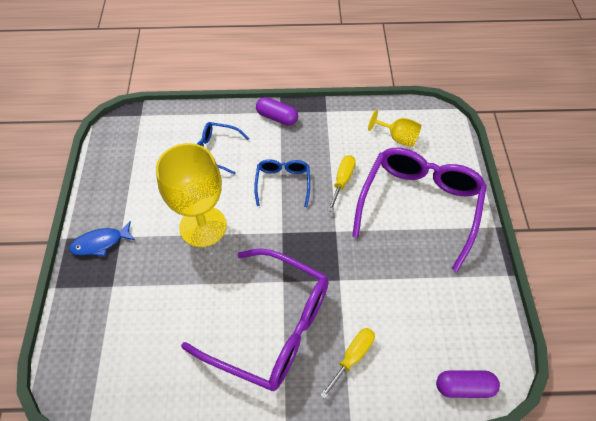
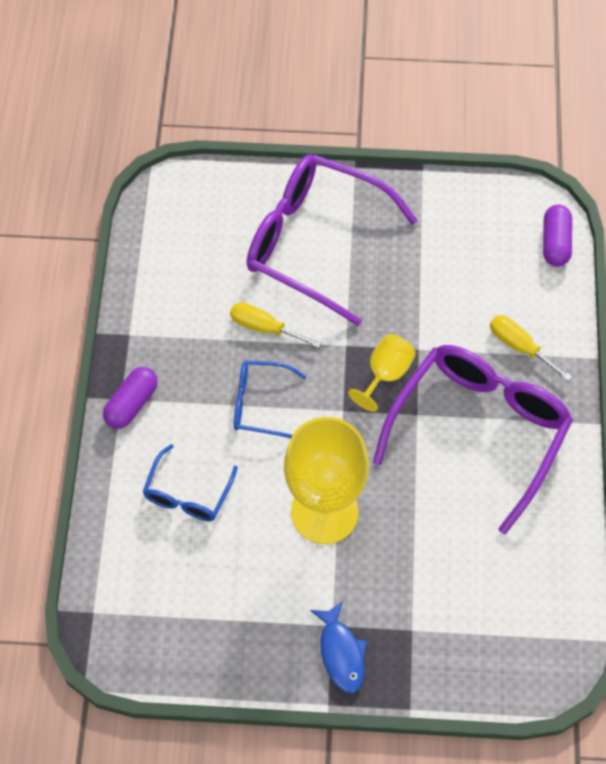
camera: 85 degrees left, 5 degrees up
yellow goblet [368,110,421,147] -> yellow goblet moved to [348,334,416,412]

